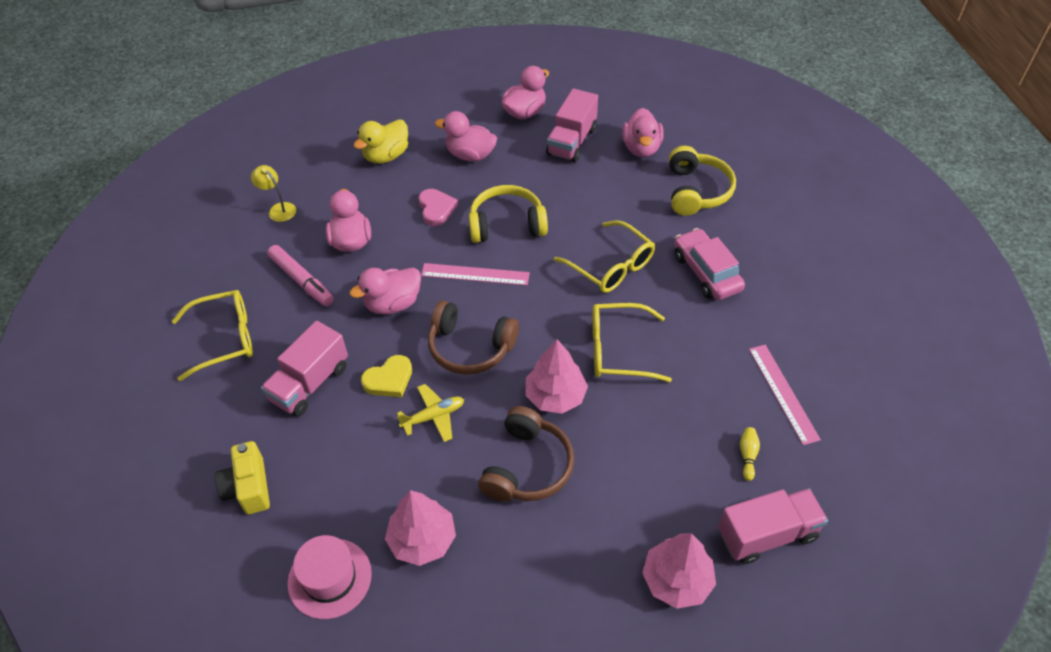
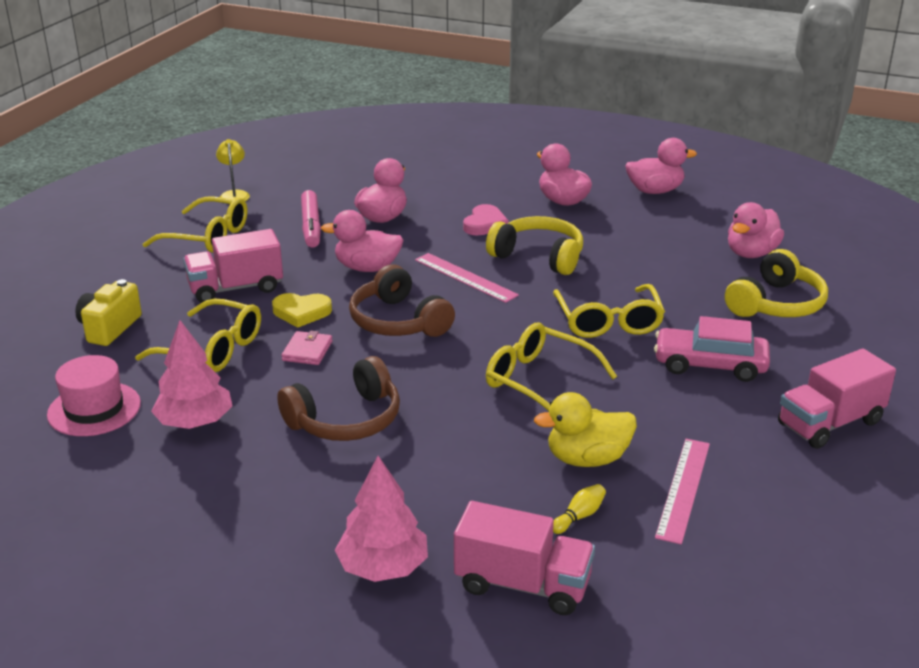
camera: 35 degrees right, 20 degrees down
yellow lamp [251,165,296,222] -> yellow lamp moved to [216,139,250,201]
yellow duck [353,119,408,164] -> yellow duck moved to [534,392,637,467]
yellow plane [397,384,464,442] -> pink wallet [281,331,333,365]
pink tree [526,339,588,414] -> none
pink truck [546,89,598,162] -> pink truck moved to [778,348,896,449]
pink car [674,228,745,300] -> pink car turned 90 degrees counterclockwise [654,316,770,382]
none -> yellow glasses [135,298,261,372]

